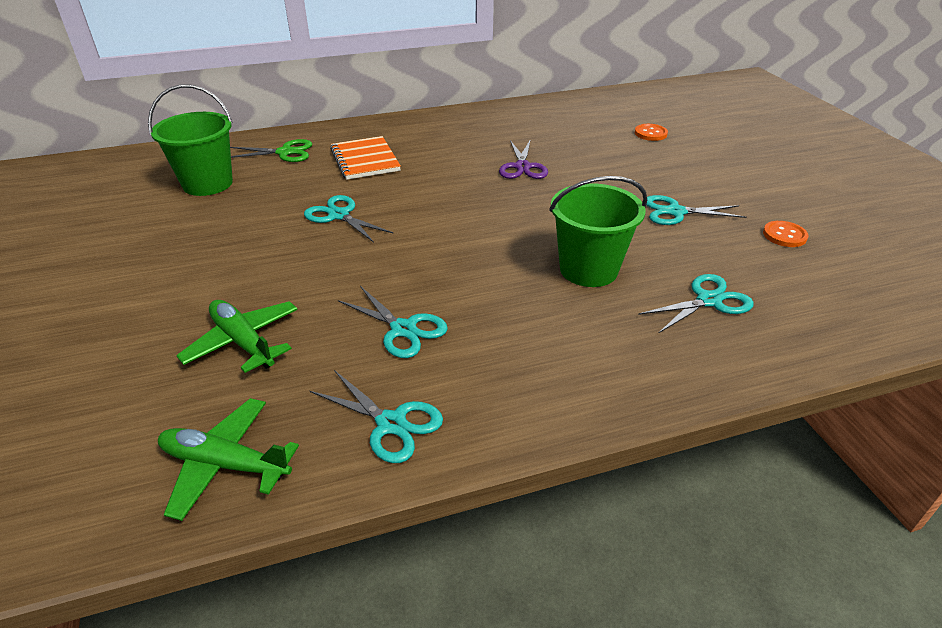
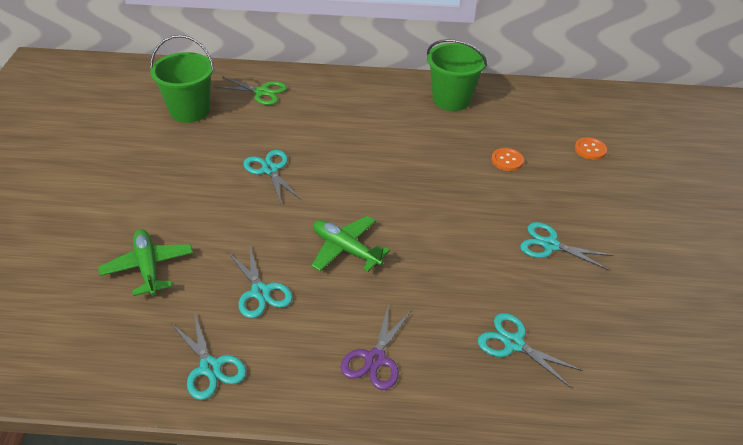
camera: 20 degrees right, 5 degrees up
green plane [158,398,299,521] -> green plane moved to [311,216,390,272]
orange notebook [330,136,401,180] -> none
purple scissors [499,139,548,179] -> purple scissors moved to [341,304,412,390]
green bucket [549,176,647,287] -> green bucket moved to [427,39,487,111]
turquoise scissors [638,274,754,333] -> turquoise scissors turned 135 degrees counterclockwise [478,313,583,388]
orange button [763,221,809,247] -> orange button moved to [491,148,524,171]

